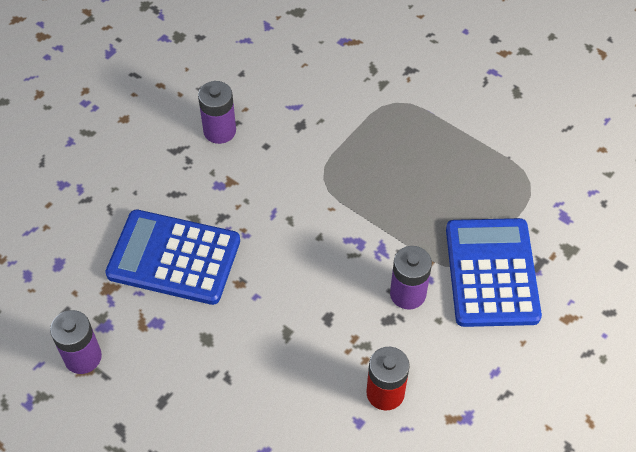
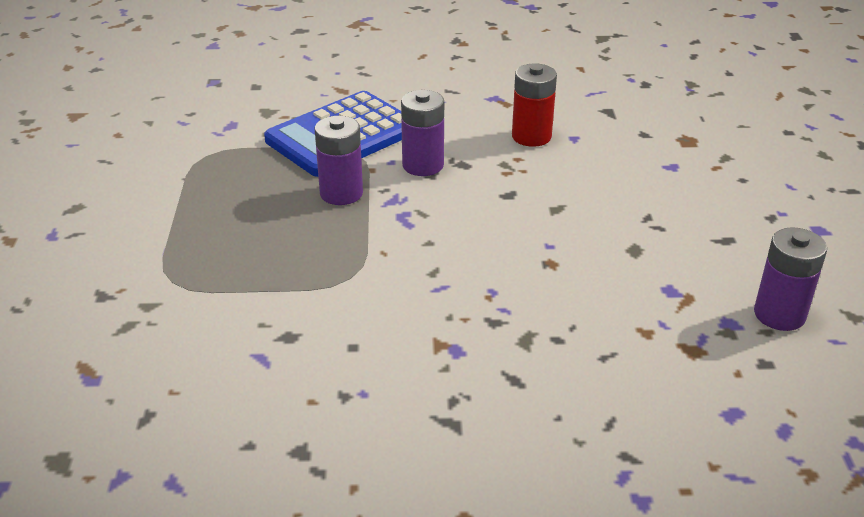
camera: 130 degrees left, 20 degrees down
blue calculator [105,210,240,305] -> none
purple battery [198,81,236,144] -> purple battery moved to [315,116,363,205]

